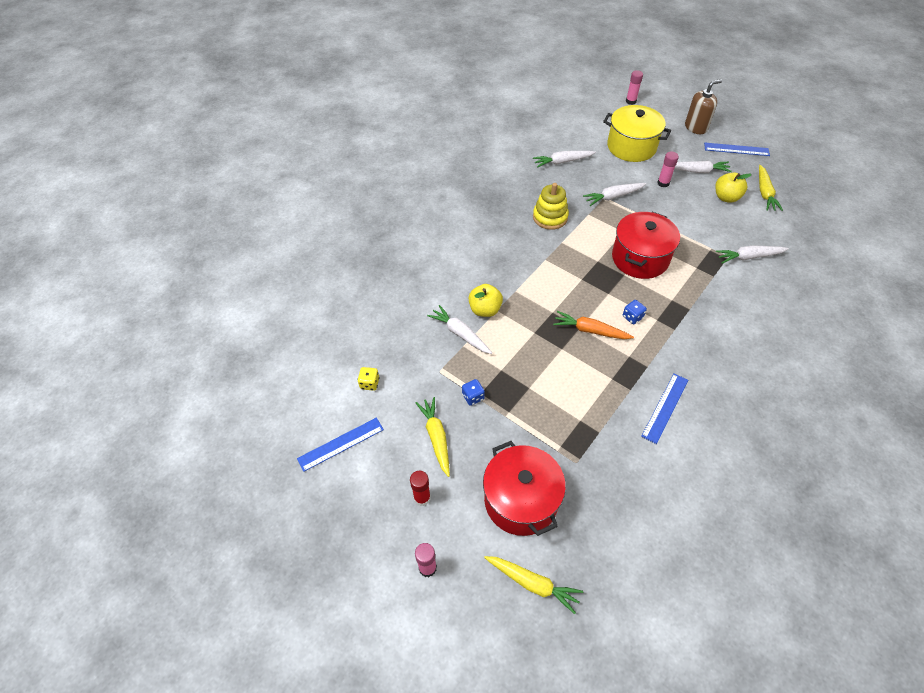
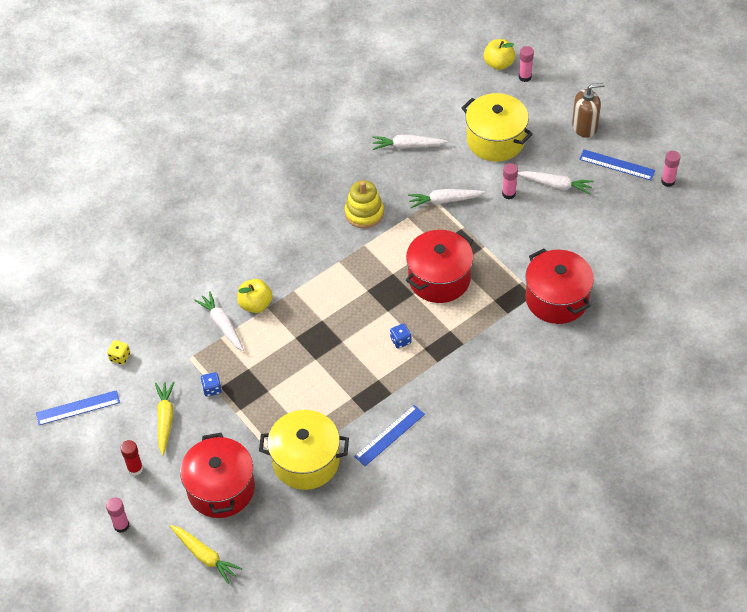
camera: 15 degrees right, 0 degrees up
orange carrot [553,311,634,339] -> none
yellow apple [715,173,752,203] -> yellow apple moved to [484,39,515,70]
white carrot [716,245,789,264] -> red pot [525,249,594,324]
yellow carrot [759,165,783,211] -> none
none -> yellow pot [259,410,349,490]
none -> pink glue stick [661,151,680,187]

